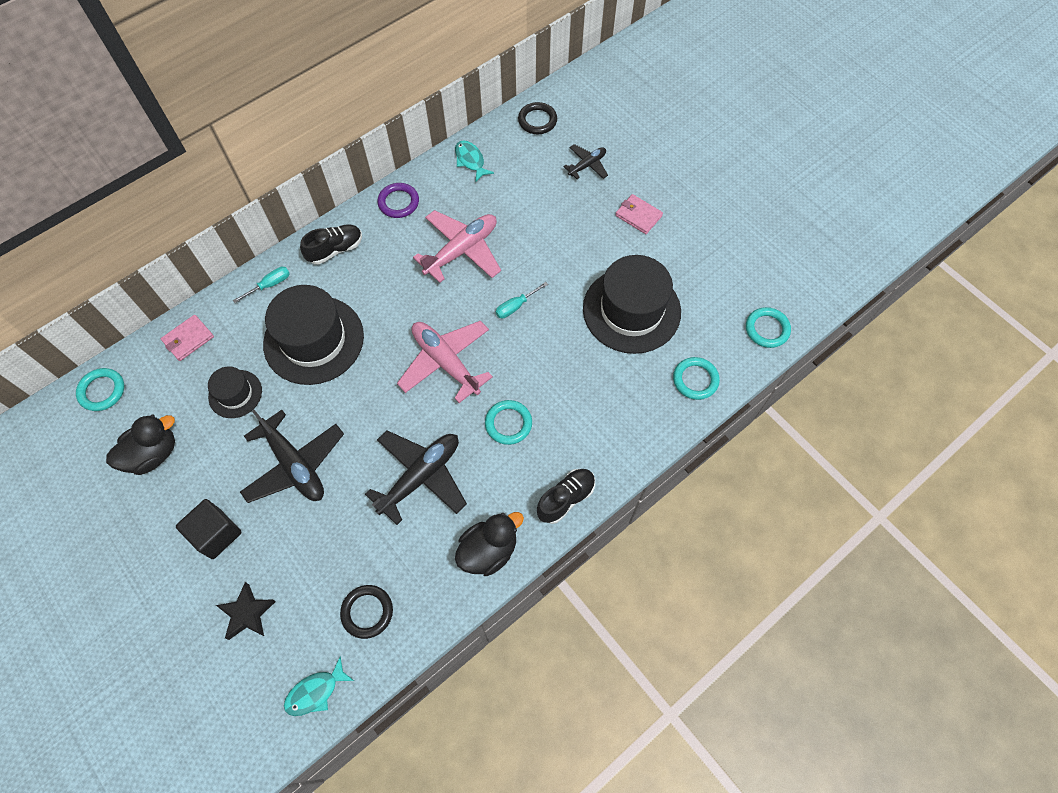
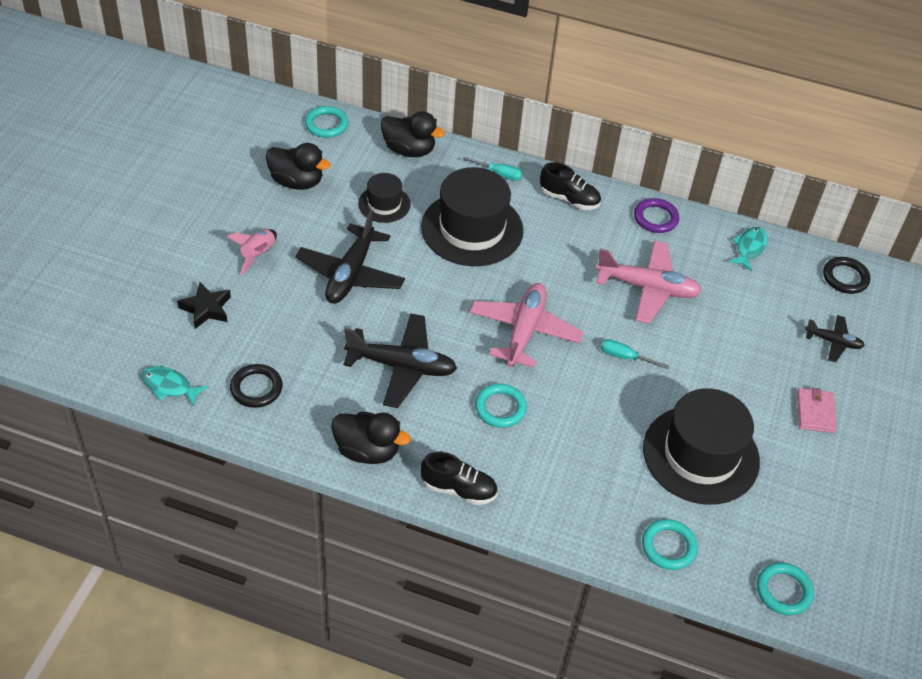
camera: 55 degrees right, 15 degrees down
pink wallet [161,315,214,361] -> black duck [381,111,445,157]
black cube [176,499,242,559] -> pink rocket [227,229,277,275]

